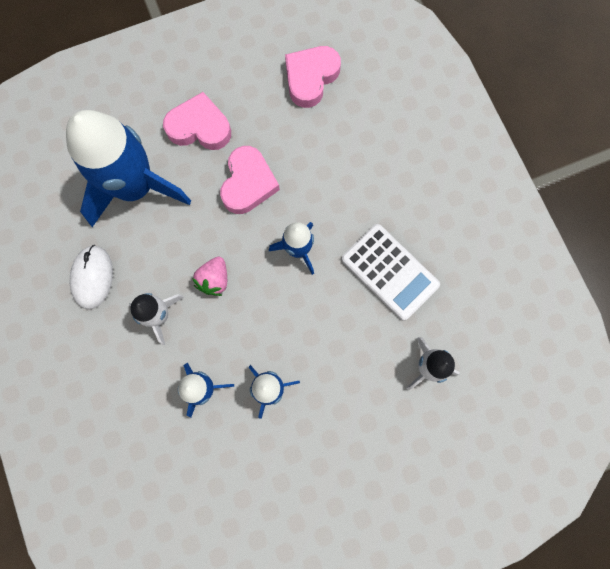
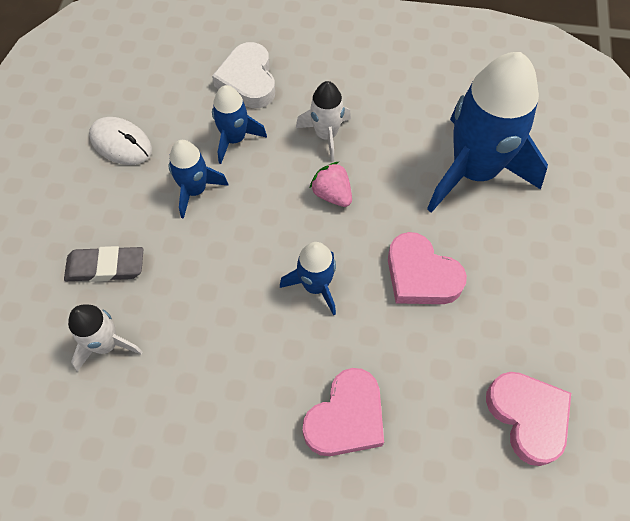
camera: 120 degrees right, 15 degrees down
white mouse [70,245,113,310] -> white mouse moved to [89,117,152,165]
pink heart [163,92,231,150] -> pink heart moved to [303,368,384,456]
white calculator [341,224,440,321] -> none
none -> grey eraser [64,246,143,282]
none -> white heart [212,42,275,108]

